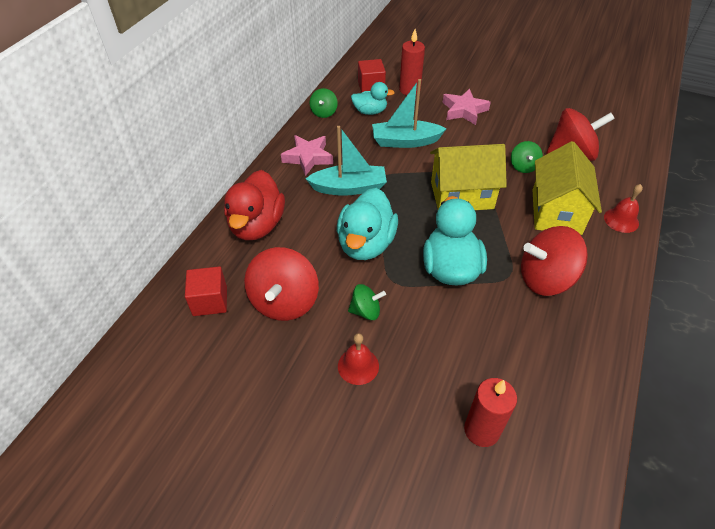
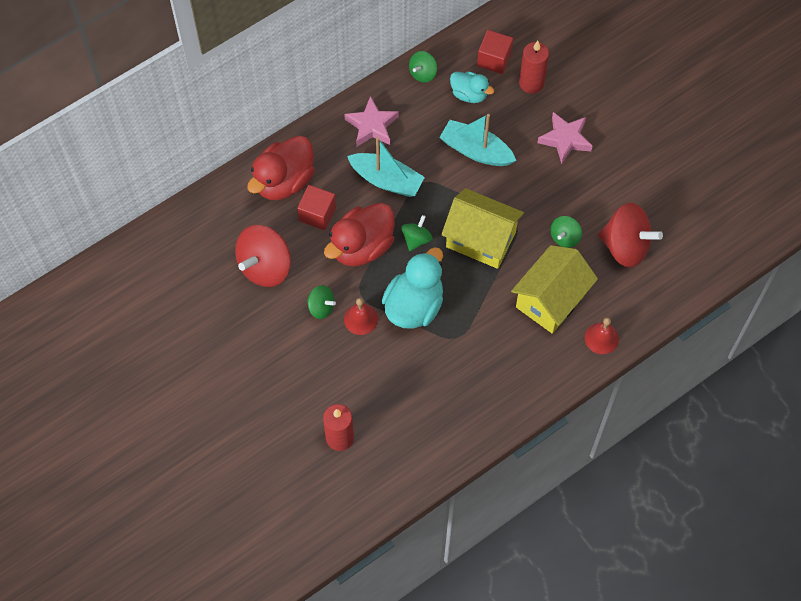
camera: 30 degrees right, 15 degrees up
red cube [185,266,227,316] -> red cube moved to [297,185,336,230]
turquoise duck [337,188,398,260] -> red duck [324,203,395,266]
red bell [338,333,379,385] -> red bell moved to [344,298,378,335]
red spinning top [521,226,588,296] -> none
none -> green spinning top [401,215,433,251]

